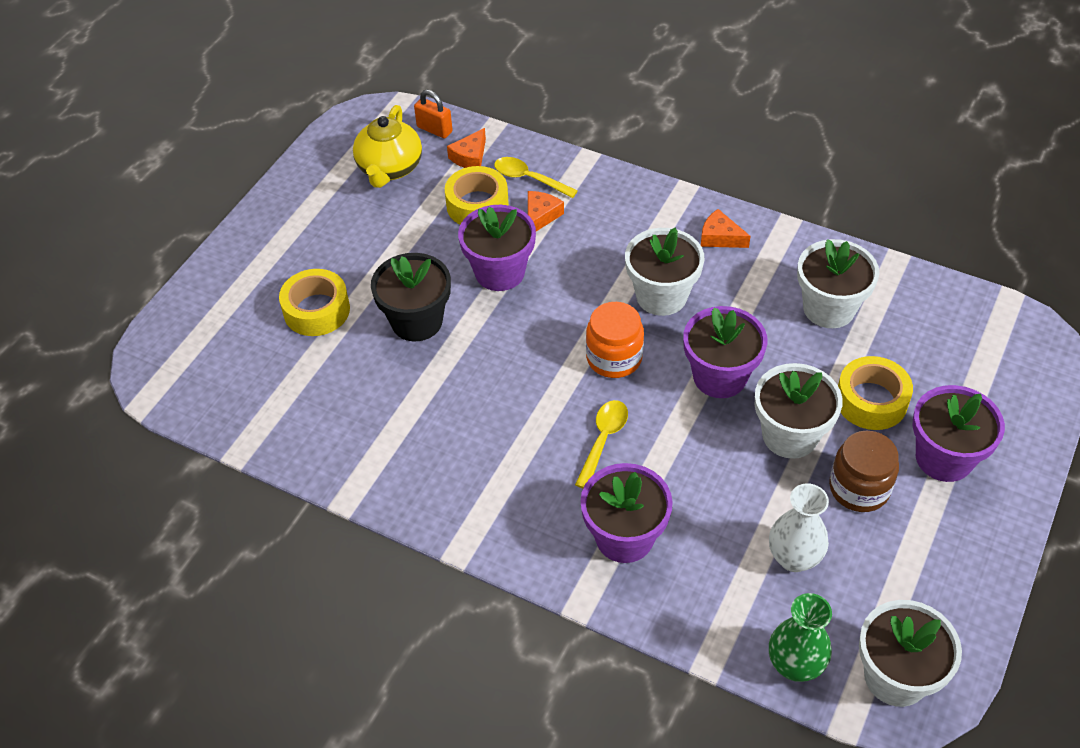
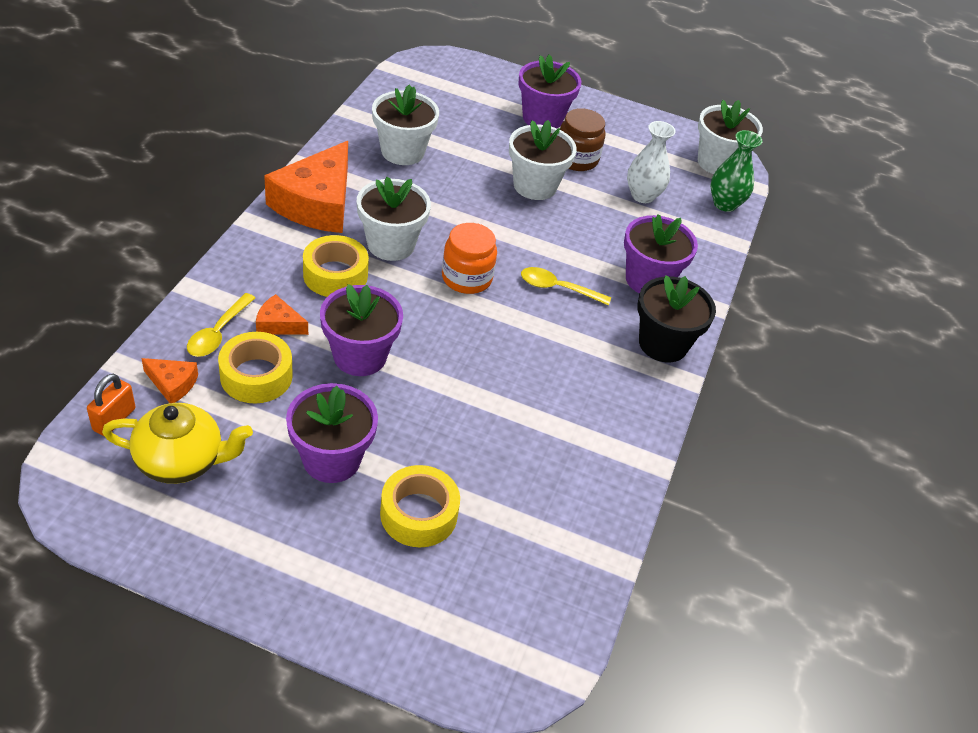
camera: 105 degrees left, 5 degrees down
black flower pot [371,253,451,341] -> black flower pot moved to [637,275,716,362]
purple flower pot [683,306,767,398] -> purple flower pot moved to [286,383,378,483]
orange cheese [701,209,751,248] -> orange cheese [264,141,348,233], size x2.25
yellow tape [838,356,913,430] -> yellow tape moved to [303,235,369,297]

